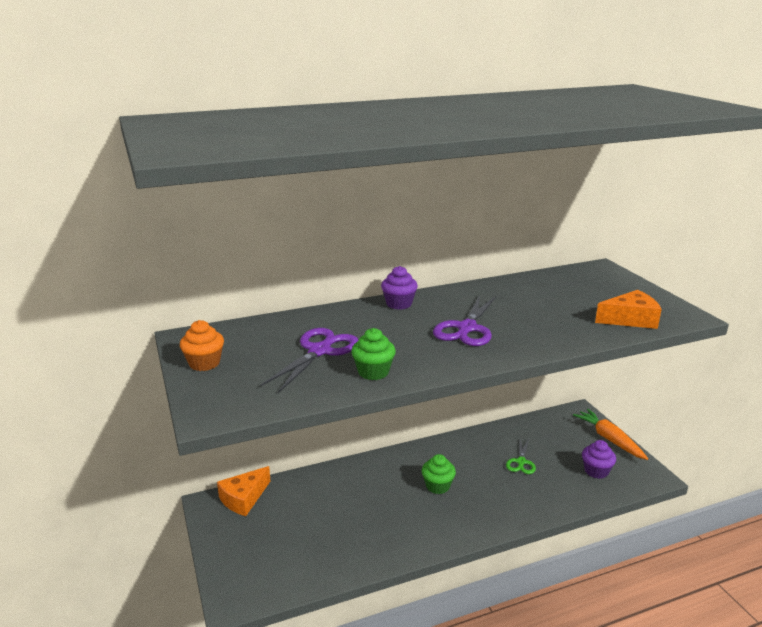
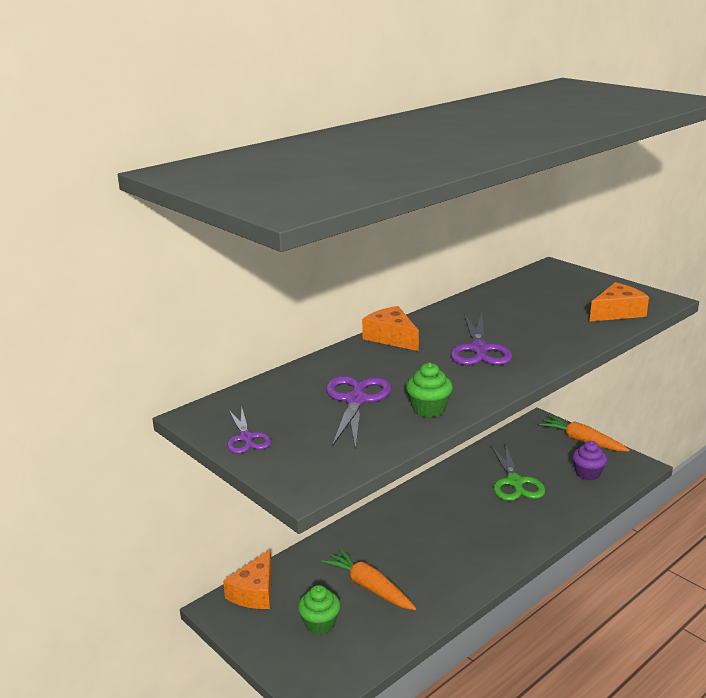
camera: 20 degrees left, 0 degrees up
orange cupcake [180,320,224,371] -> purple scissors [227,408,271,454]
purple cupcake [381,266,418,310] -> orange cheese [362,306,419,351]
green cupcake [422,454,456,494] -> green cupcake moved to [298,585,340,635]
green scissors [506,439,536,474] -> green scissors [490,442,545,501], size x1.64
none -> orange carrot [321,548,416,610]

